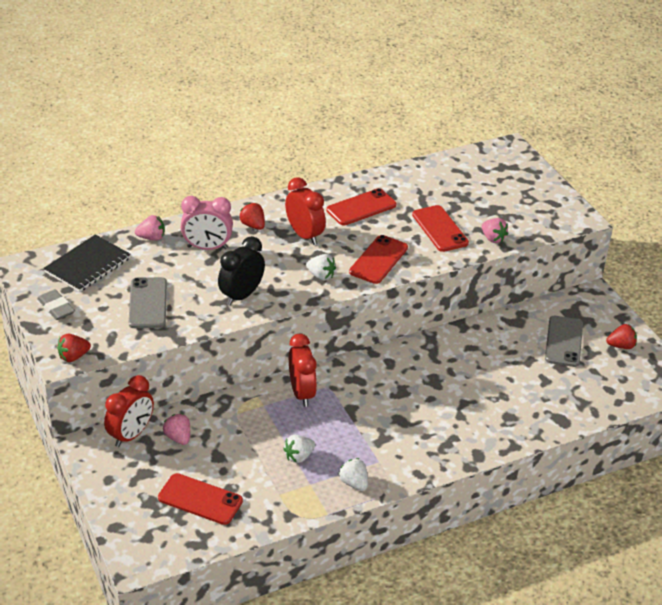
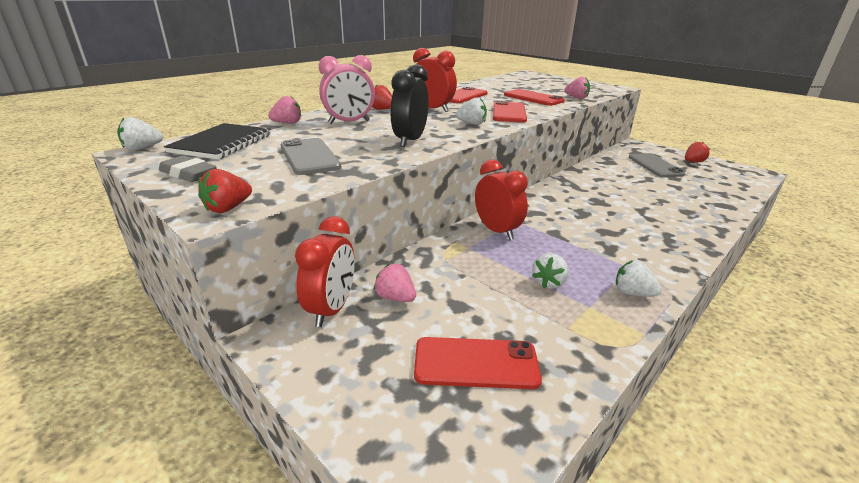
camera: 20 degrees left, 10 degrees down
none -> white strawberry [117,117,163,151]

